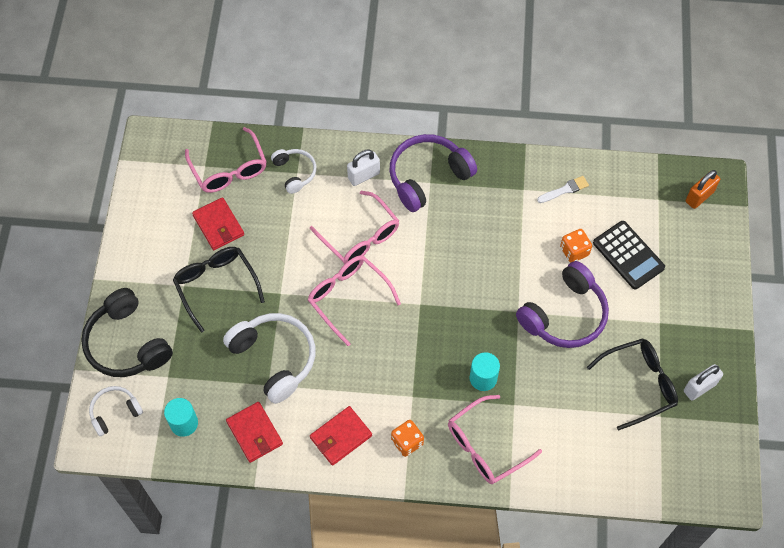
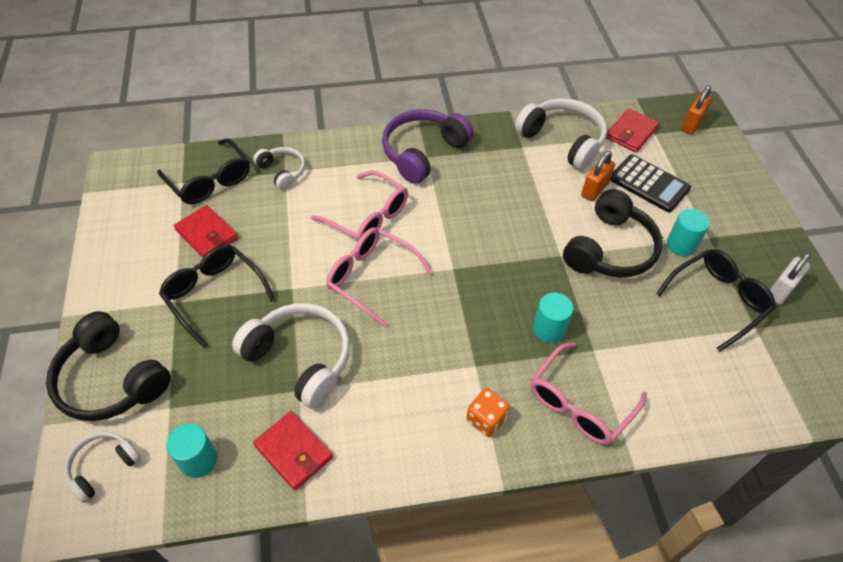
camera: 15 degrees left, 10 degrees down
pink glasses [185,127,266,193] -> black glasses [157,138,250,204]
red wallet [310,406,372,466] -> red wallet moved to [606,108,659,152]
white padlock [347,149,380,186] -> none
purple headphones [516,261,609,348] -> black headphones [563,189,663,277]
white brush [537,176,589,203] -> white headphones [515,98,607,170]
orange dice [560,229,592,263] -> orange padlock [581,151,615,201]
none -> turquoise cylinder [667,208,710,256]

